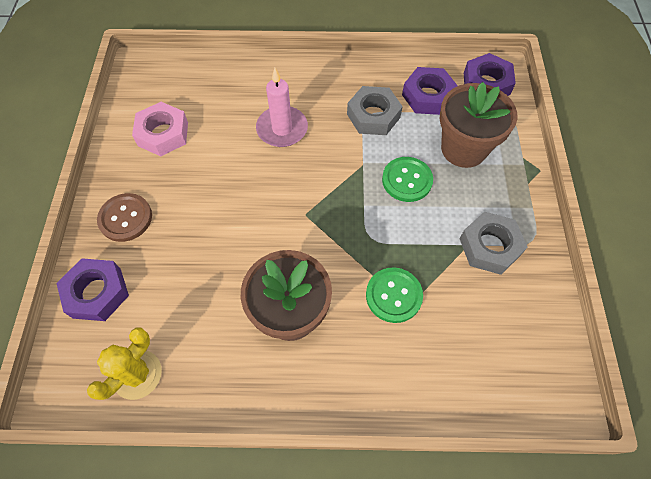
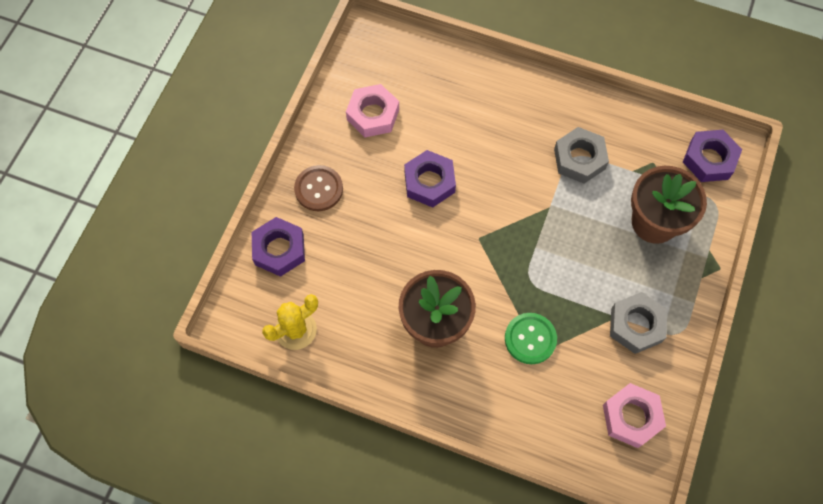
camera: 20 degrees right, 5 degrees up
pink candle [256,68,308,147] -> none
green button [382,157,433,202] -> none
purple nut [402,67,458,115] -> purple nut moved to [404,150,456,207]
none -> pink nut [603,383,666,448]

